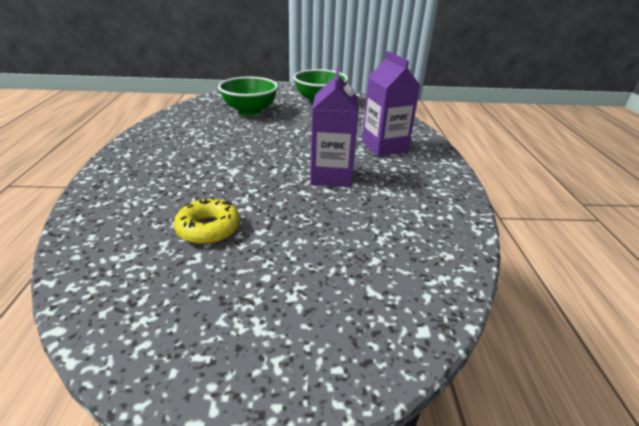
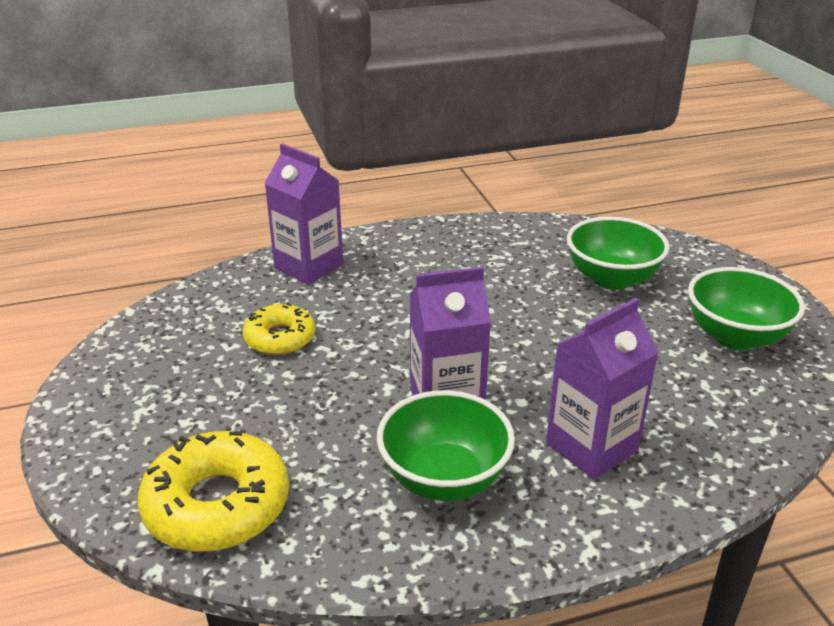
camera: 75 degrees right, 0 degrees up
none -> yellow donut [138,431,289,552]
none -> purple carton [264,143,343,285]
none -> green bowl [377,390,515,501]

